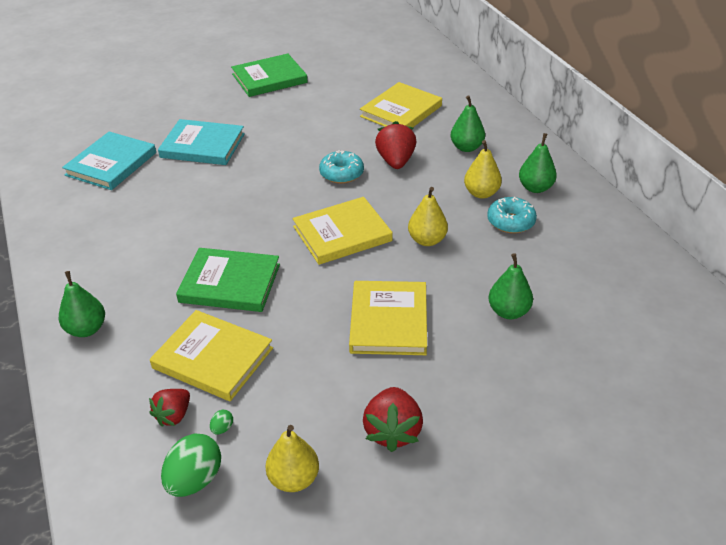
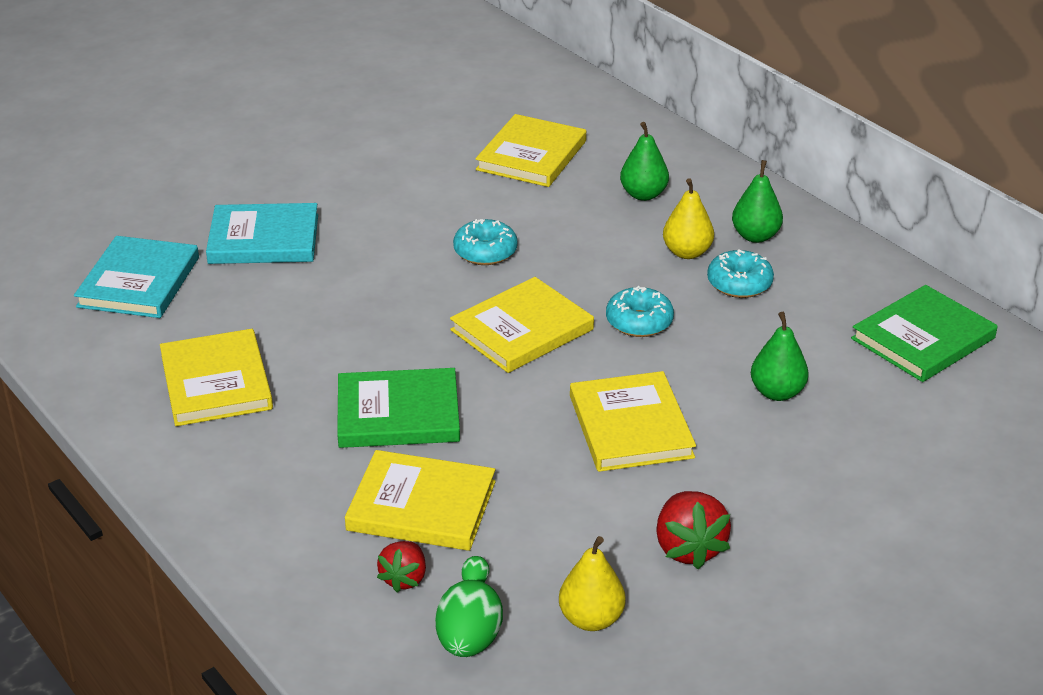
camera: 15 degrees left, 5 degrees down
green pear [59,271,105,337] -> none
green book [231,54,308,97] -> green book moved to [851,285,998,382]
red strawberry [375,121,416,169] -> none
yellow pear [408,187,448,246] -> turquoise donut [606,286,674,337]
none -> yellow book [160,329,273,426]

